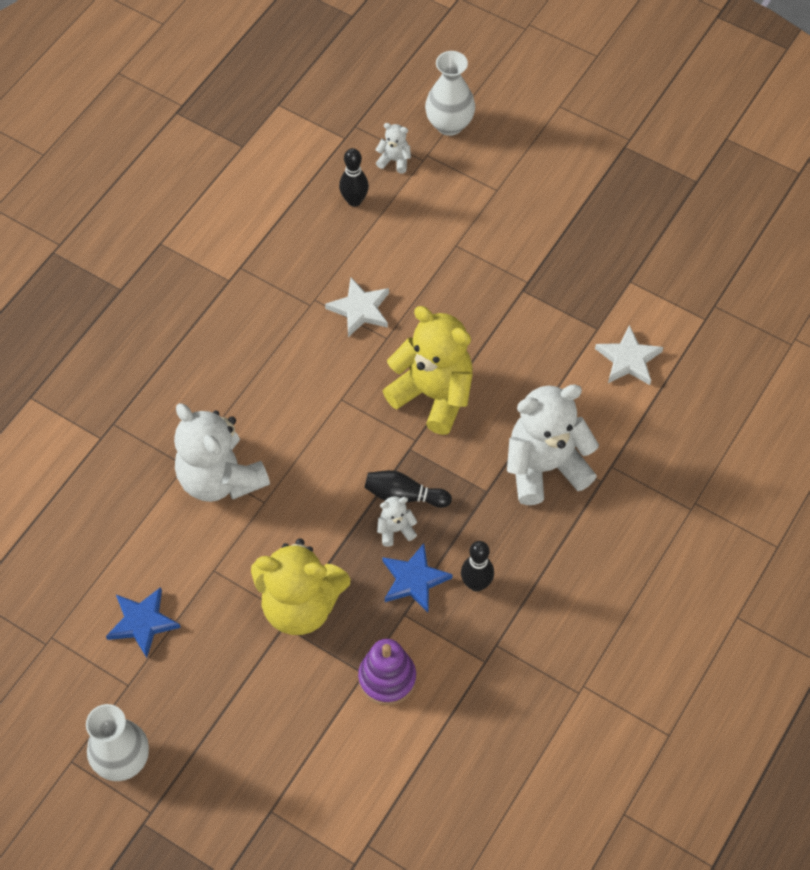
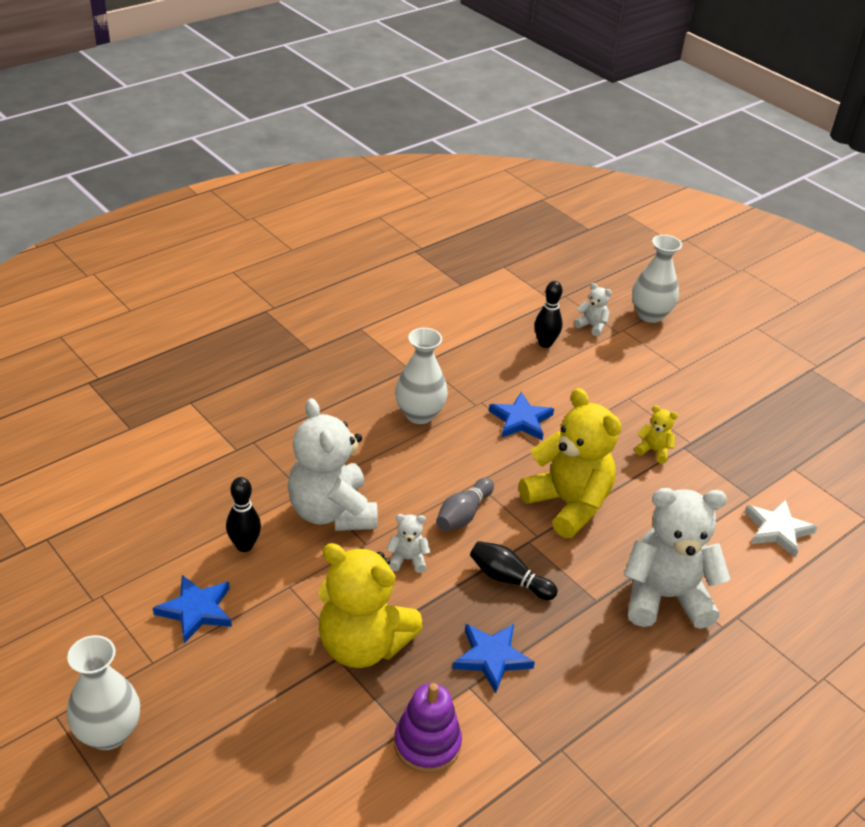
camera: 15 degrees right, 20 degrees down
white star [325,278,389,337] -> blue star [489,392,554,440]
white teddy bear [377,496,417,547] -> white teddy bear moved to [387,514,430,573]
black bowling pin [461,541,494,591] -> black bowling pin moved to [226,477,261,552]
none -> white vase [395,328,448,424]
none -> grey bowling pin [436,478,494,531]
none -> yellow teddy bear [635,405,678,464]

